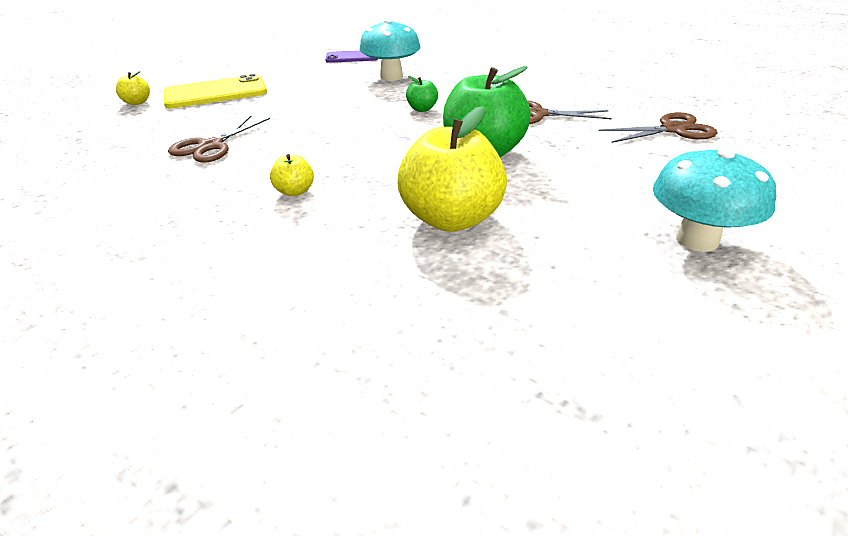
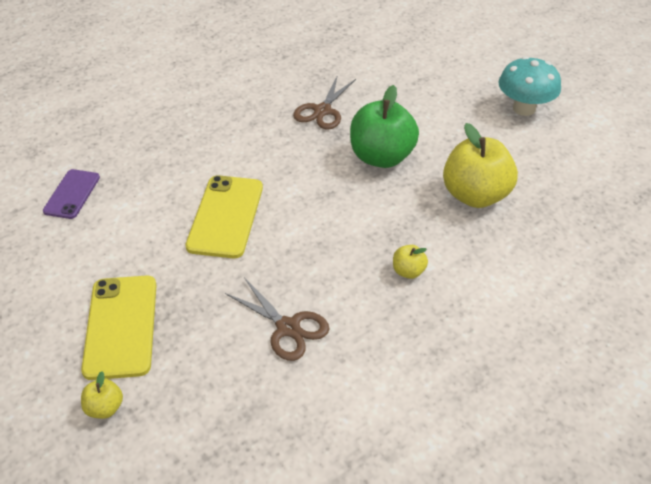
camera: 75 degrees left, 10 degrees up
turquoise mushroom [359,18,420,81] -> none
green apple [406,76,438,112] -> none
brown scissors [599,112,718,143] -> none
none -> yellow phone [185,175,263,258]

